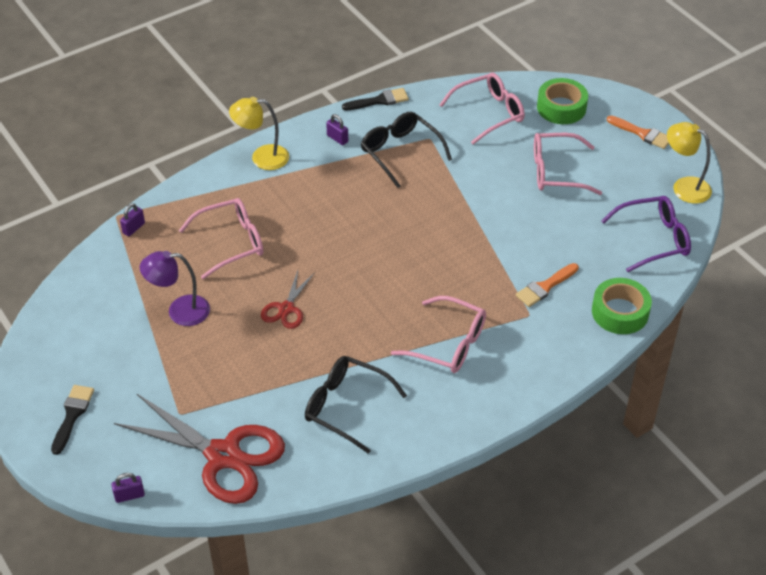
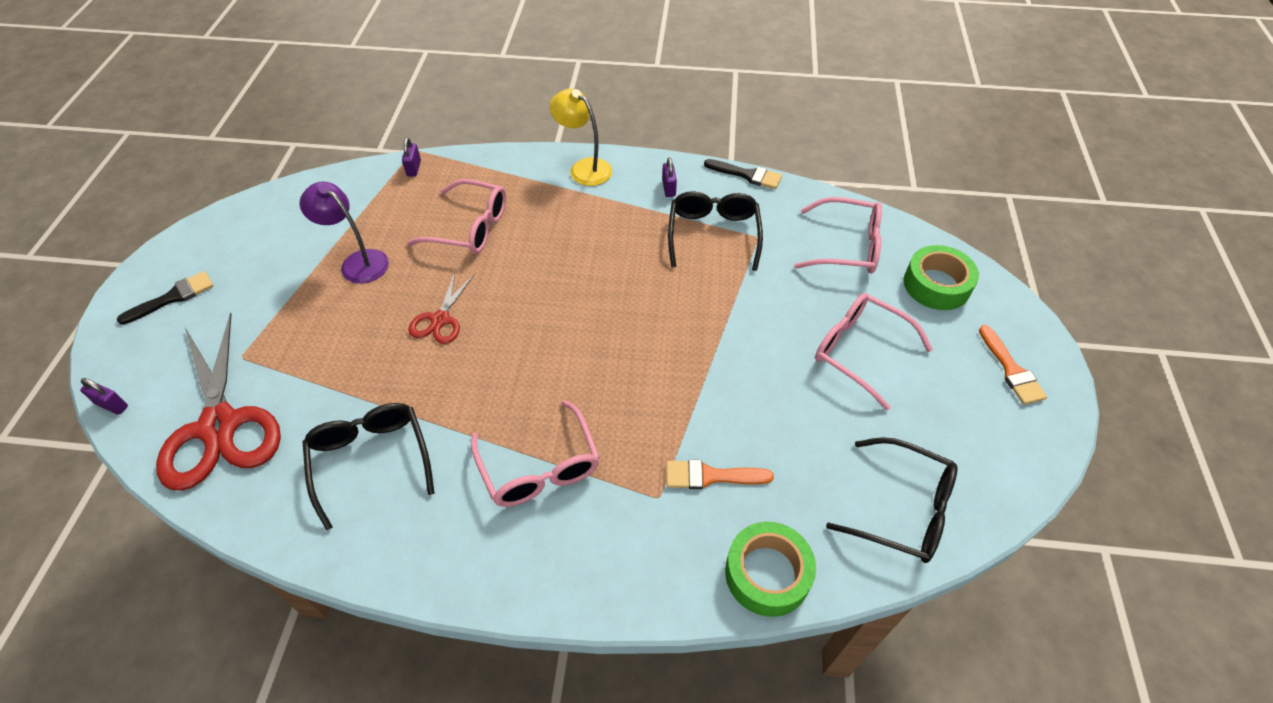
camera: 40 degrees right, 5 degrees up
purple padlock [120,203,145,237] -> purple padlock turned 75 degrees counterclockwise [402,138,421,177]
red scissors [261,270,315,329] -> red scissors turned 45 degrees counterclockwise [408,272,474,344]
purple glasses [602,196,691,272] -> black glasses [826,437,958,563]
yellow lamp [667,122,712,204] -> none

